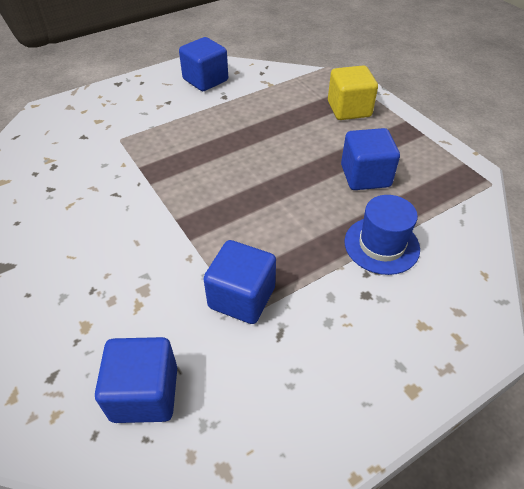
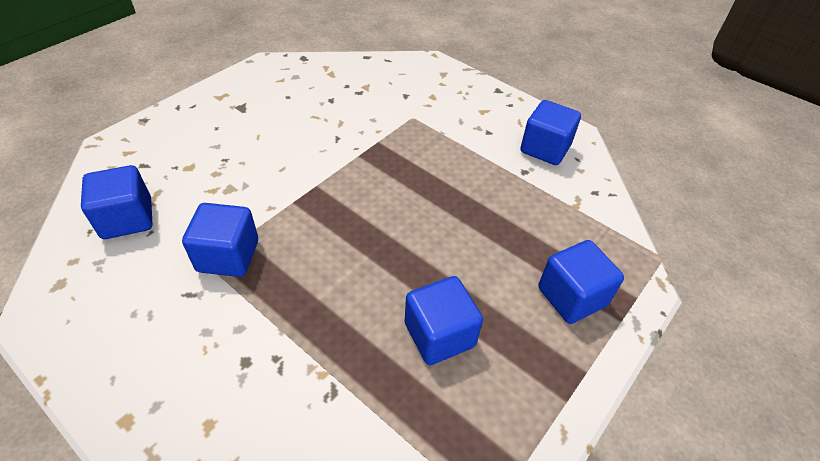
camera: 70 degrees right, 0 degrees up
yellow cube [328,65,378,120] -> blue cube [539,240,624,324]
blue hat [345,195,420,275] -> none

